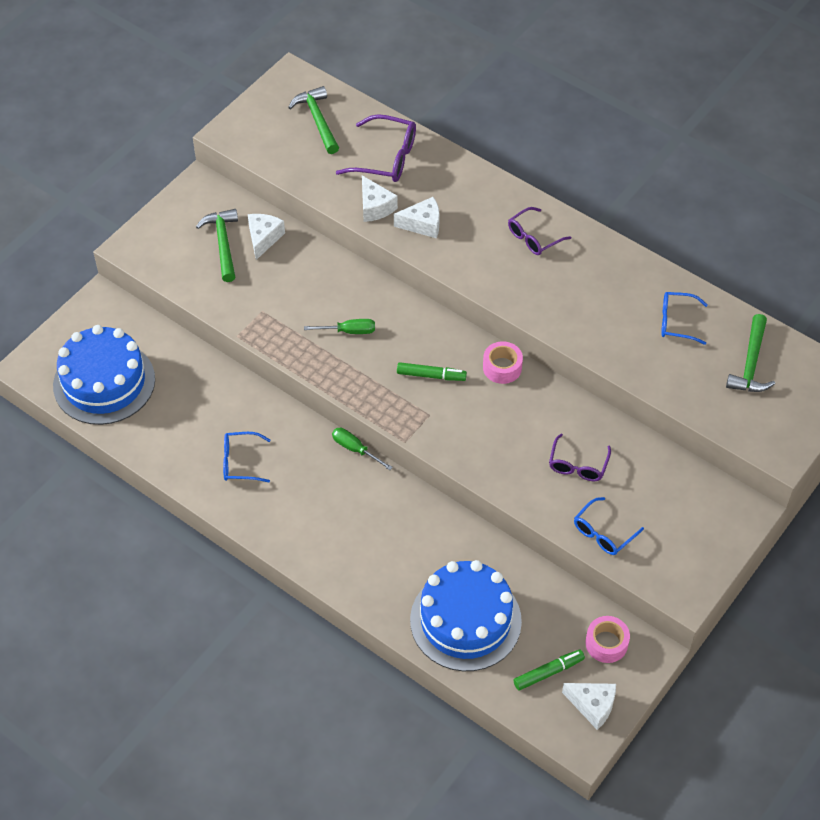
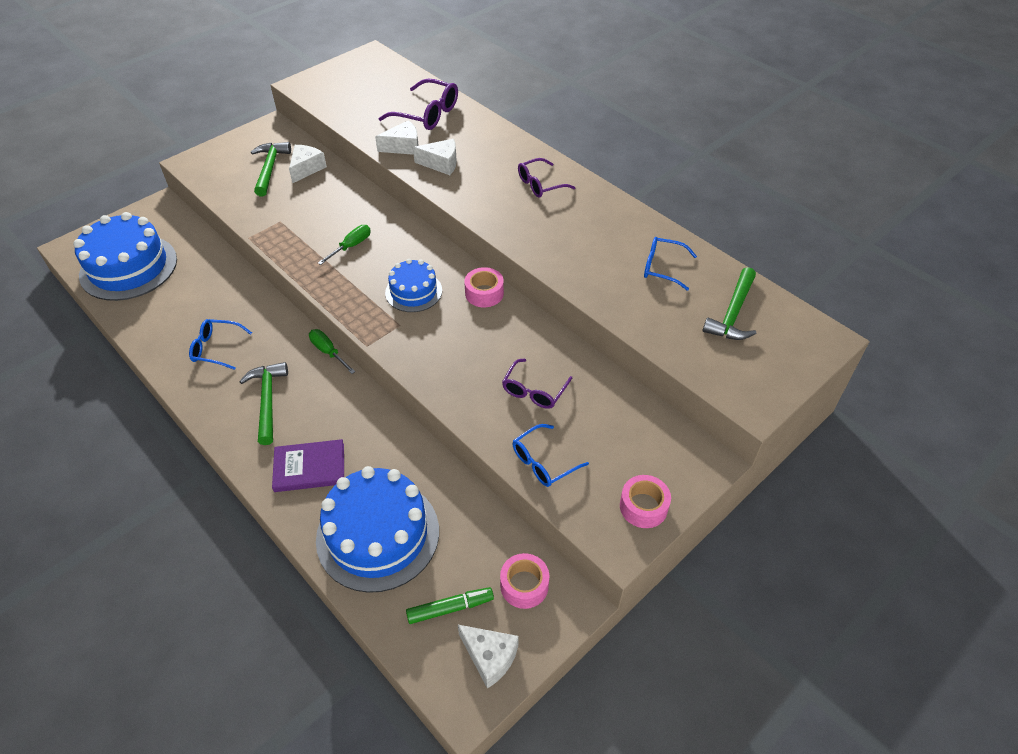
camera: 10 degrees right, 5 degrees down
green hammer [288,86,339,154] -> green hammer moved to [239,362,288,445]
green screwdriver [304,319,375,334] -> green screwdriver turned 60 degrees counterclockwise [318,225,371,265]
white cheese [362,176,398,222] -> white cheese turned 90 degrees counterclockwise [375,120,419,155]
green marker [397,362,467,381] -> blue cake [385,259,442,312]
none -> purple book [272,439,344,492]
none -> pink tape [620,475,671,528]

